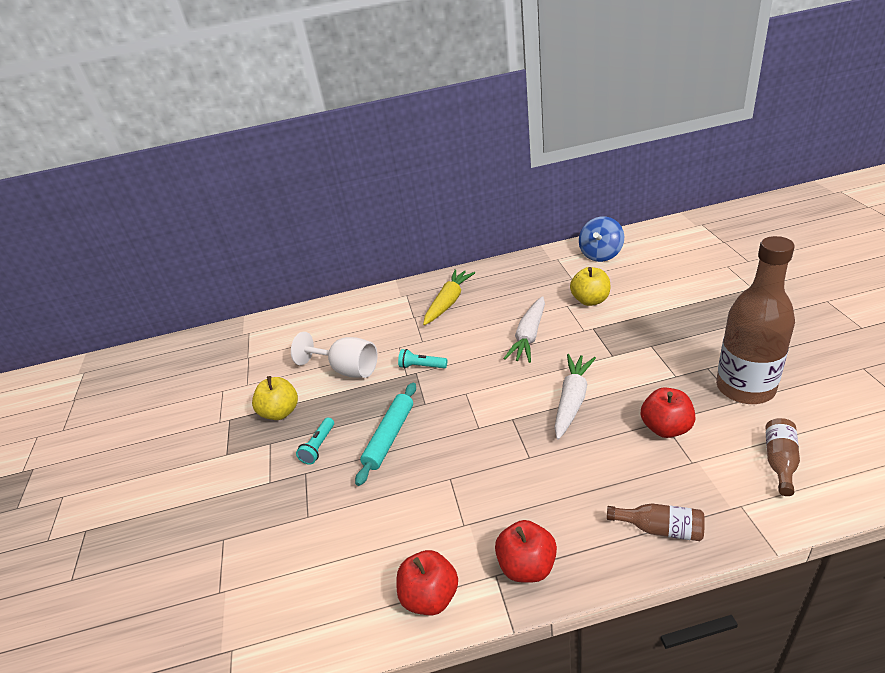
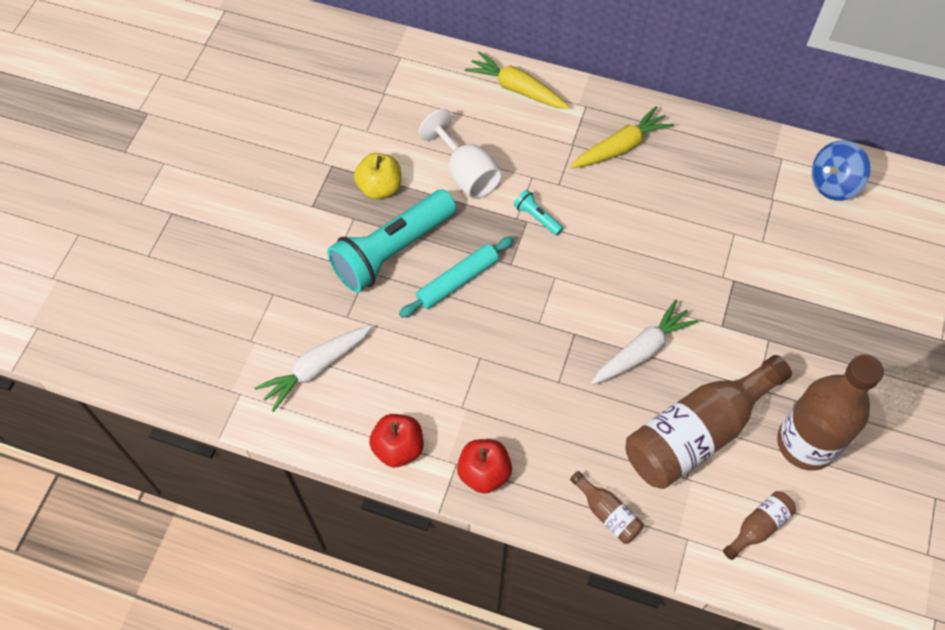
camera: 25 degrees right, 25 degrees up
turquoise flashlight [296,418,334,465] -> turquoise flashlight [327,189,456,293], size x2.47
white carrot [503,296,545,363] -> white carrot moved to [255,325,372,412]
yellow apple [570,267,610,306] -> none
red apple [641,387,696,438] -> brown bottle [625,355,792,489]
none -> yellow carrot [465,51,569,109]

